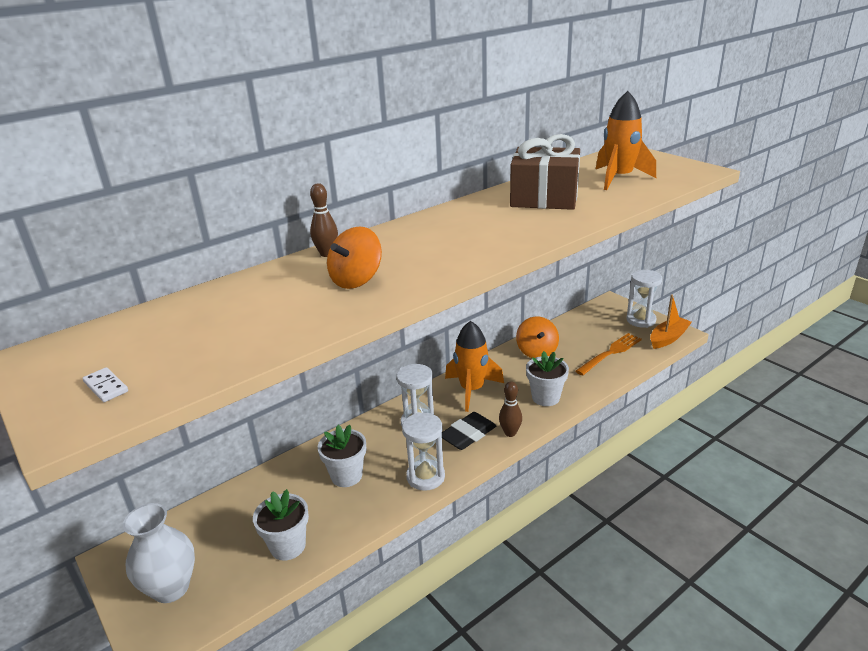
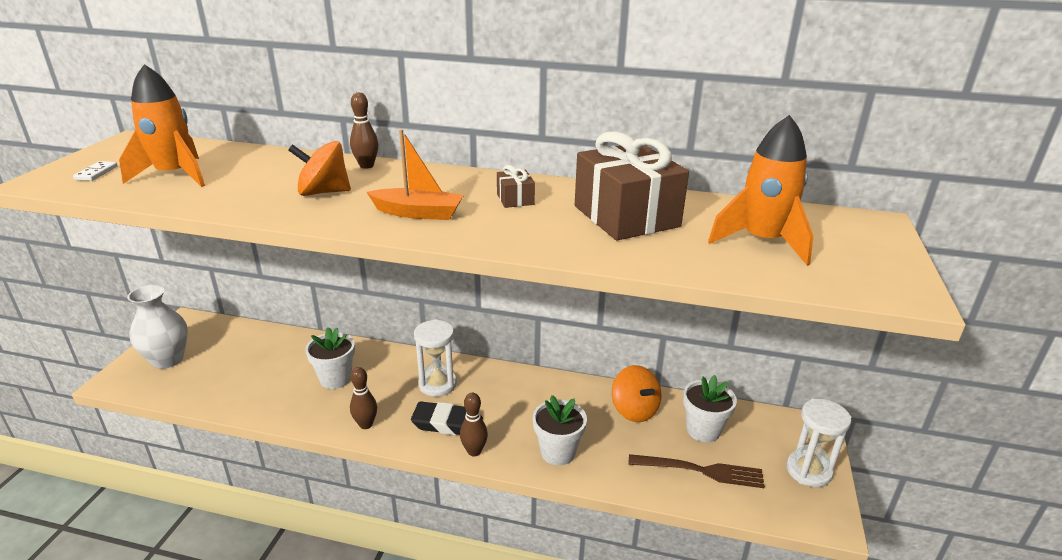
camera: 50 degrees right, 0 degrees up
white flower pot [253,489,309,561] -> white flower pot moved to [683,375,737,442]
white hourglass [402,412,445,491] -> brown bowling pin [350,367,377,429]
orange rocket [445,321,504,412] -> orange rocket moved to [119,64,205,187]
orange spinning top [516,317,559,358] -> orange spinning top turned 75 degrees counterclockwise [612,365,662,422]
orange fork [576,333,642,375] -> brown fork [628,454,765,488]
orange boat [650,295,692,349] -> orange boat moved to [367,129,464,220]
none -> brown gift [497,165,535,208]

